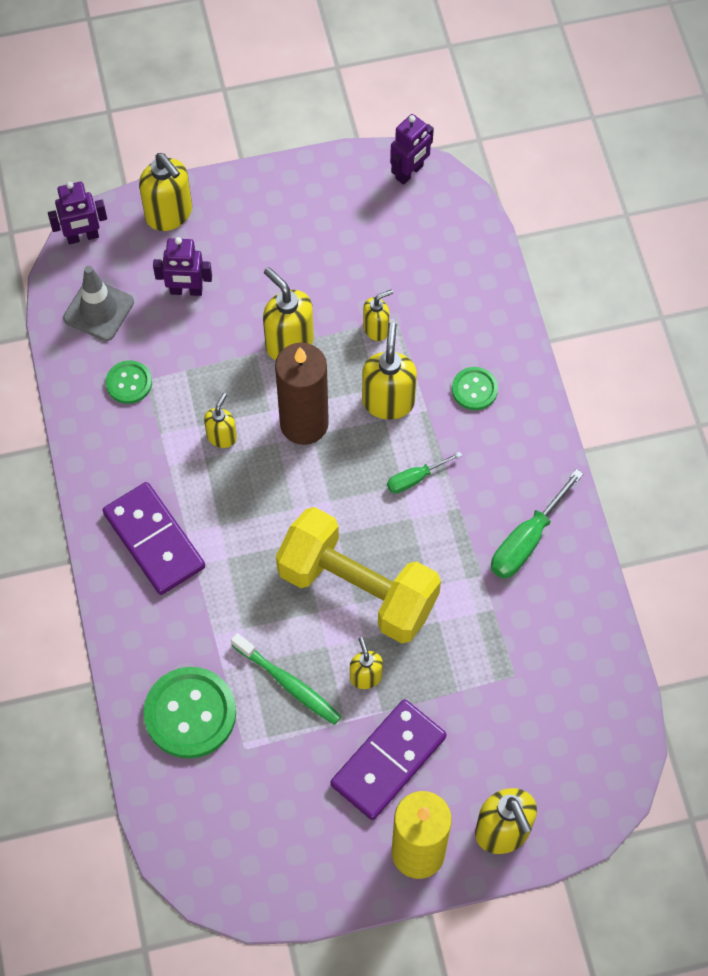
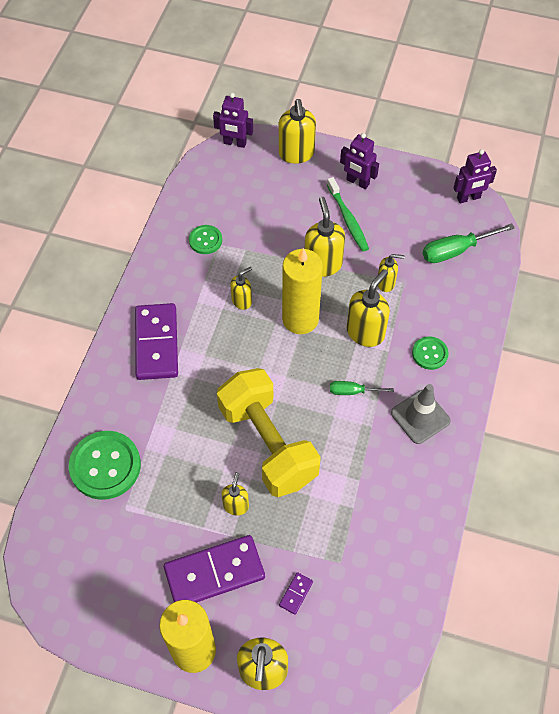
camera: 30 degrees right, 5 degrees down
grey traffic cone [63,266,134,341] -> grey traffic cone moved to [391,384,451,444]
purple robot [153,237,212,296] -> purple robot moved to [340,133,379,189]
green toothbrush [231,633,341,725] -> green toothbrush moved to [327,177,369,252]
brown candle [275,343,329,445] -> yellow candle [282,248,323,334]
green screwdriver [491,469,583,579] -> green screwdriver moved to [423,223,515,263]
none -> purple domino [279,572,313,615]

